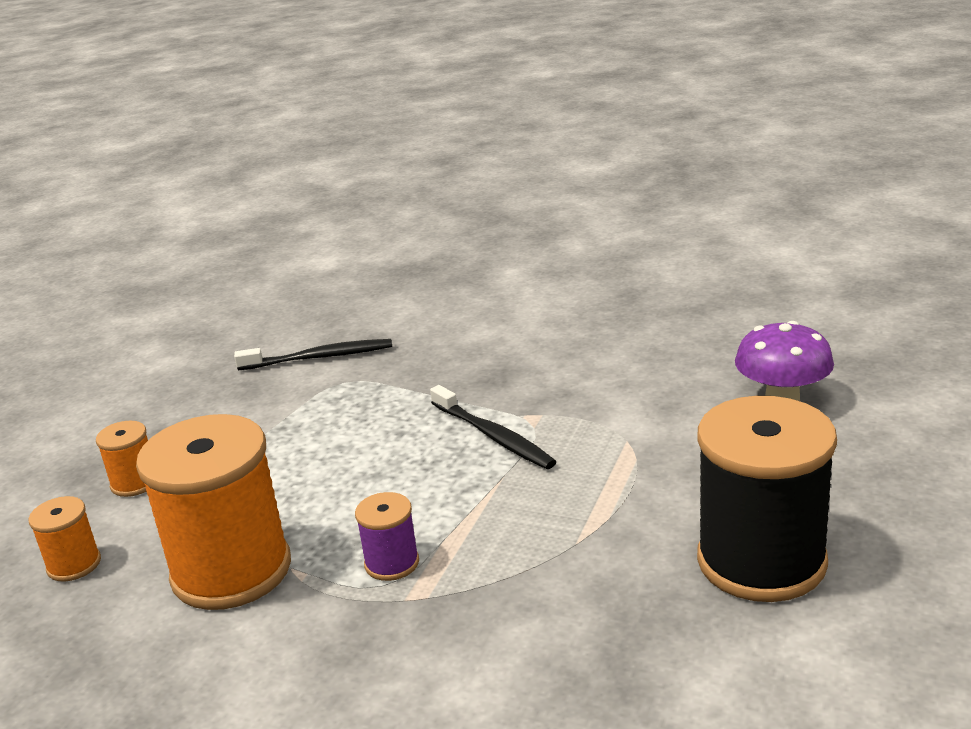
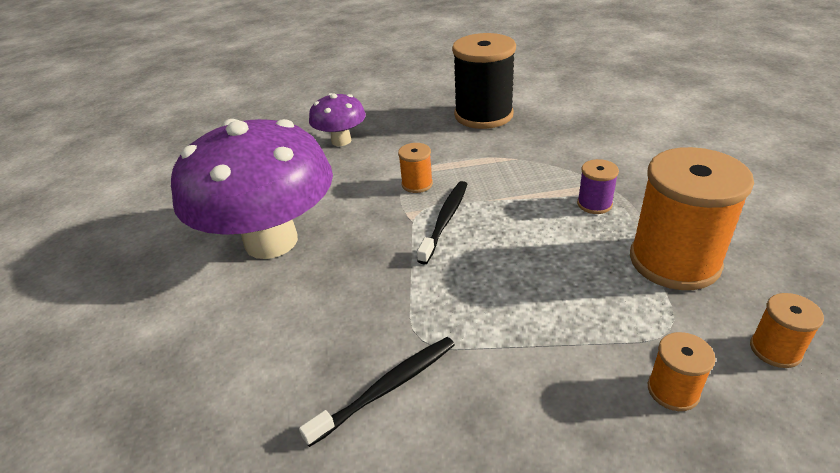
camera: 120 degrees left, 10 degrees up
black toothbrush [234,339,392,370] -> black toothbrush turned 90 degrees clockwise [299,337,455,447]
none -> purple mushroom [171,119,333,259]
none -> orange spool [398,143,433,193]

